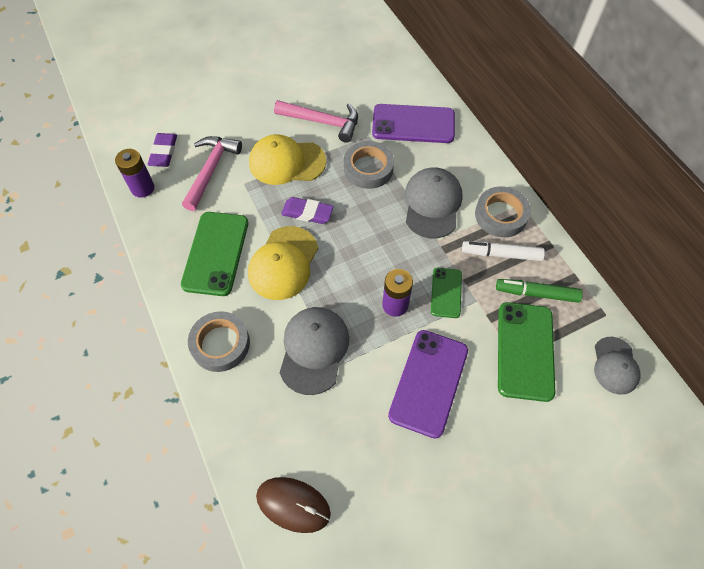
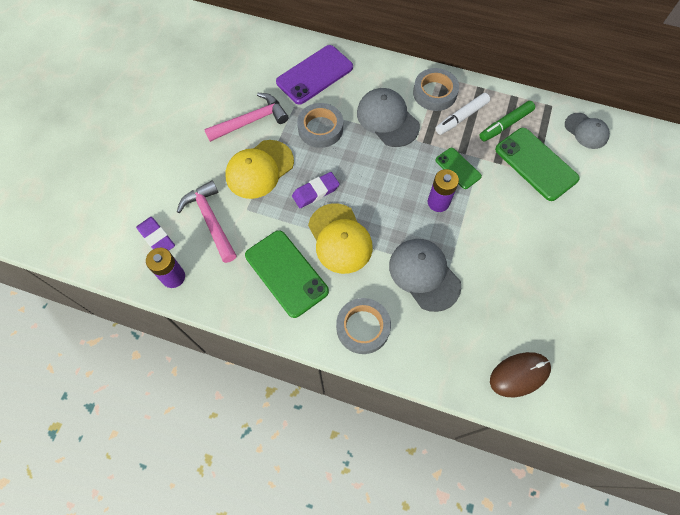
camera: 45 degrees left, 5 degrees up
purple phone [388,330,468,439] -> none

